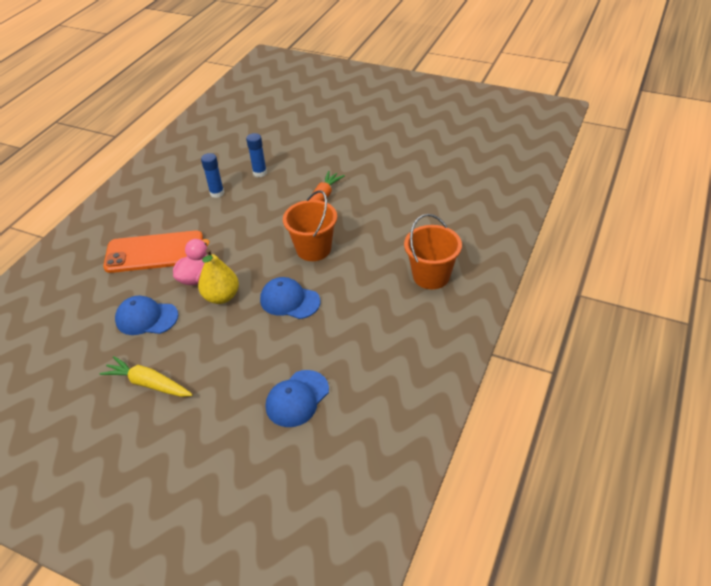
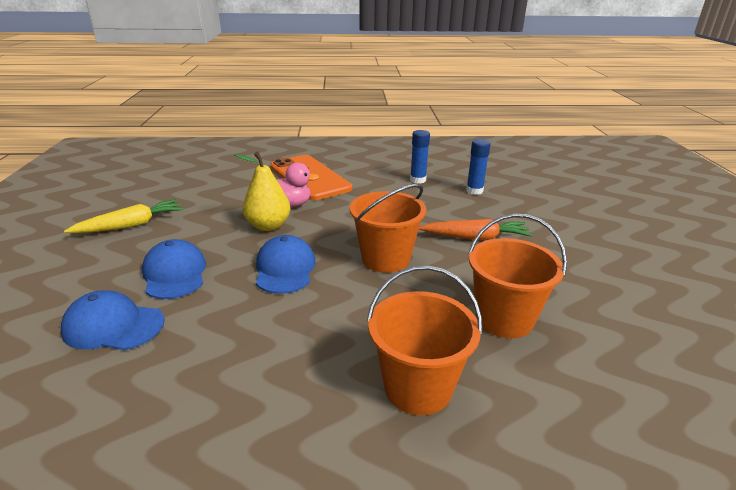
camera: 60 degrees right, 15 degrees down
yellow carrot [99,356,193,397] -> yellow carrot turned 60 degrees clockwise [64,199,184,233]
blue cap [115,296,178,335] -> blue cap moved to [142,239,206,299]
none -> orange bucket [468,214,567,338]

